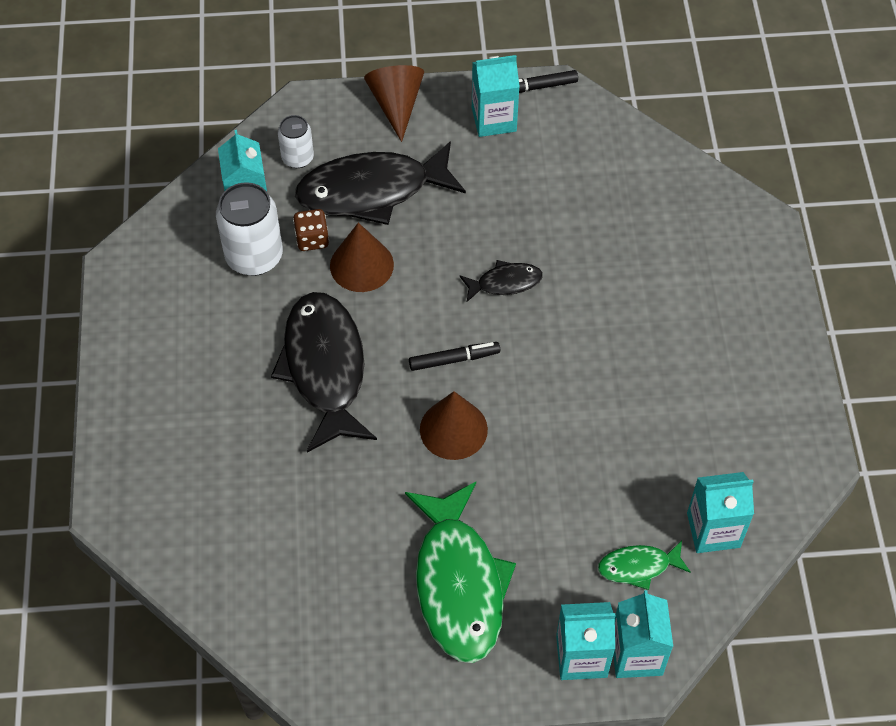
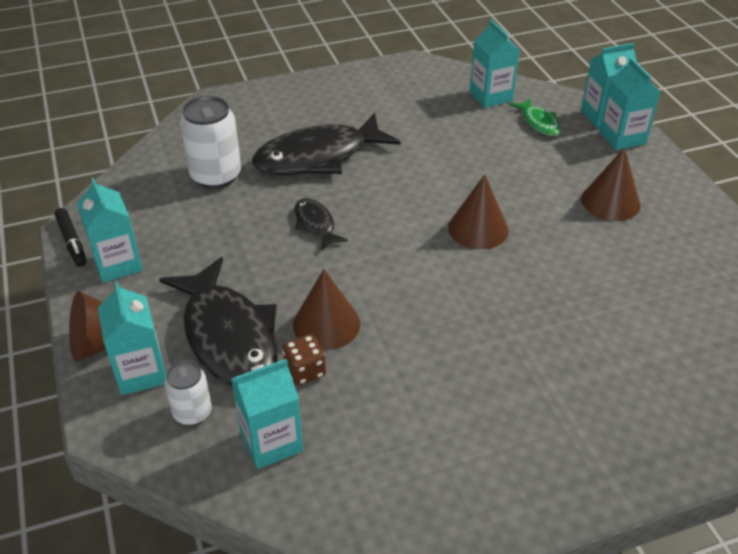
camera: 105 degrees left, 15 degrees down
white can [216,182,283,276] -> white can moved to [180,96,241,189]
black fish [271,292,377,453] -> black fish moved to [252,113,400,175]
green fish [405,482,516,663] -> brown cone [581,148,641,221]
black marker [409,342,500,371] -> none
none -> turquoise carton [98,282,166,395]

